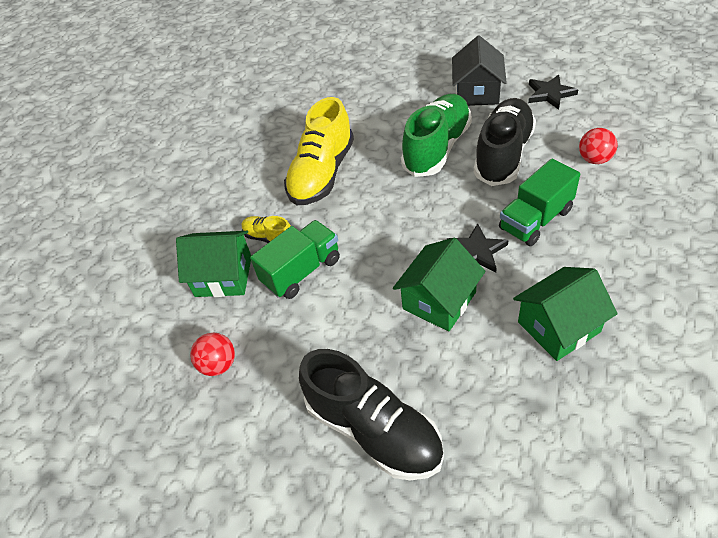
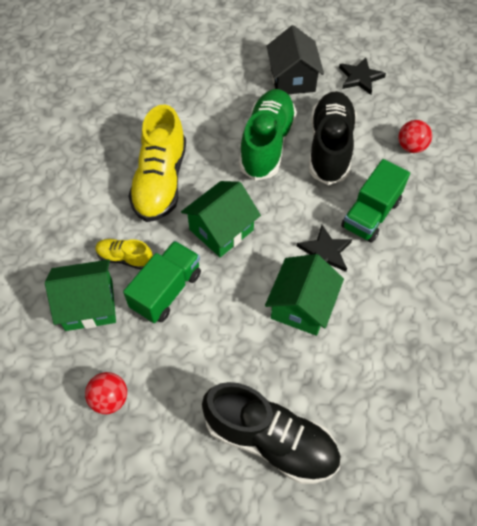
camera: 20 degrees left, 10 degrees up
green house [513,267,617,361] -> green house moved to [181,181,261,257]

